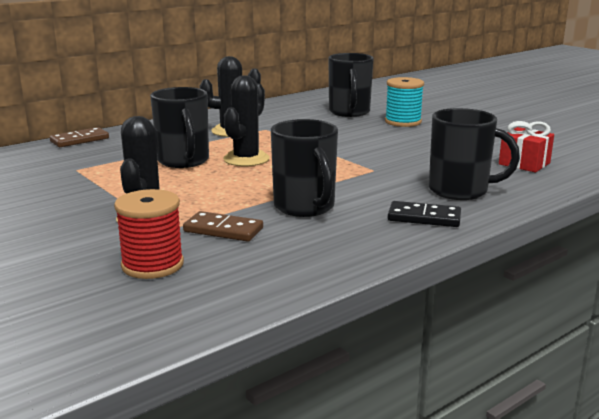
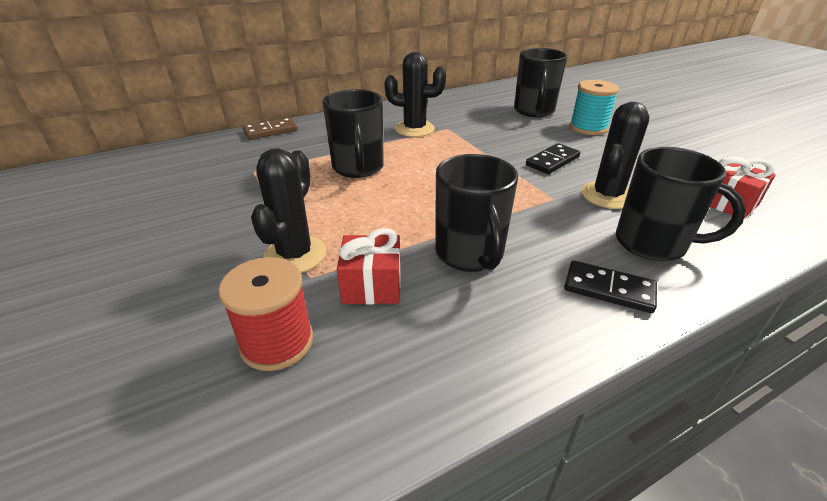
camera: 10 degrees right, 15 degrees up
brown domino [183,211,263,242] -> red gift [337,228,401,304]
black cactus [223,75,270,166] -> black cactus moved to [581,102,649,209]
none -> black domino [526,143,580,174]

